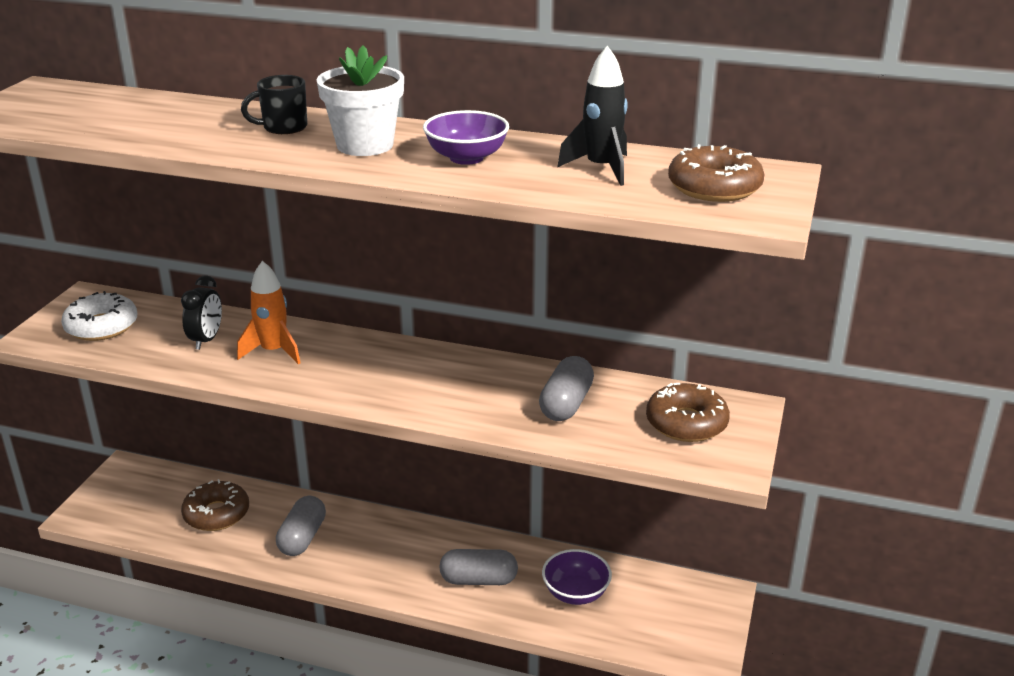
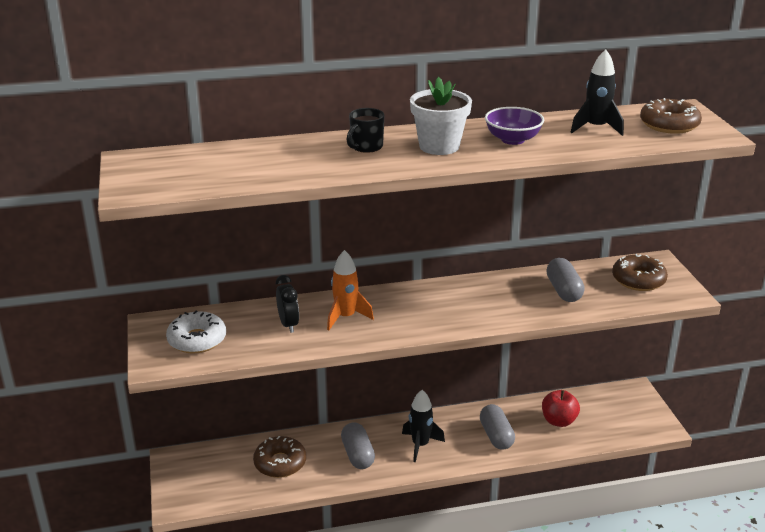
camera: 30 degrees left, 0 degrees up
grey capsule [439,549,518,585] -> grey capsule turned 75 degrees counterclockwise [480,404,515,450]
purple bowl [542,549,612,605] -> red apple [542,390,580,427]
none -> black rocket [402,390,445,462]

